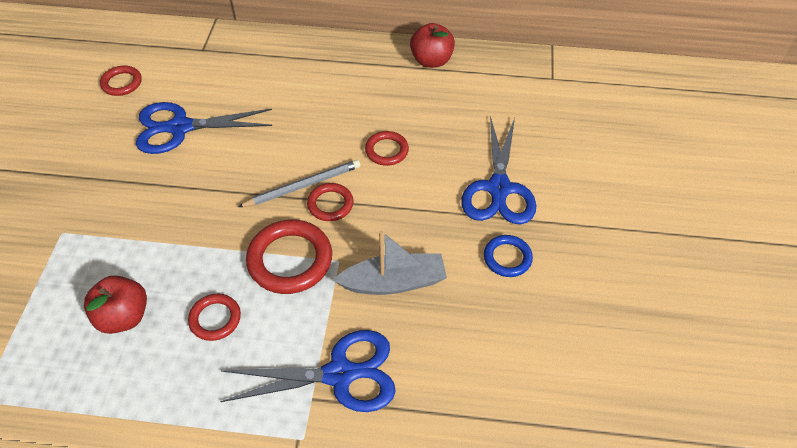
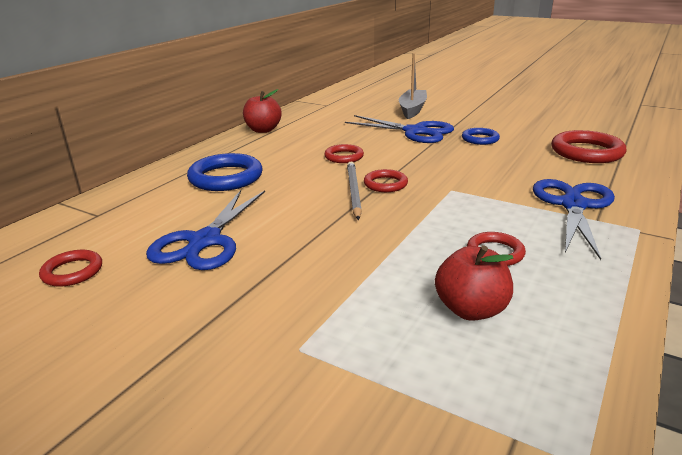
camera: 65 degrees left, 25 degrees down
red ring [246,220,332,294] -> red ring moved to [551,130,627,163]
grey boat [334,230,447,295] -> grey boat moved to [399,53,427,119]
none -> blue ring [187,153,263,191]

